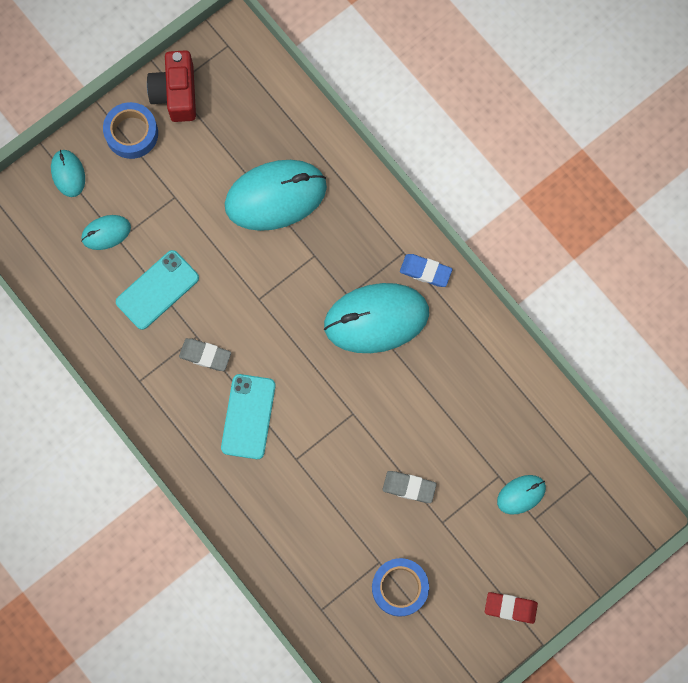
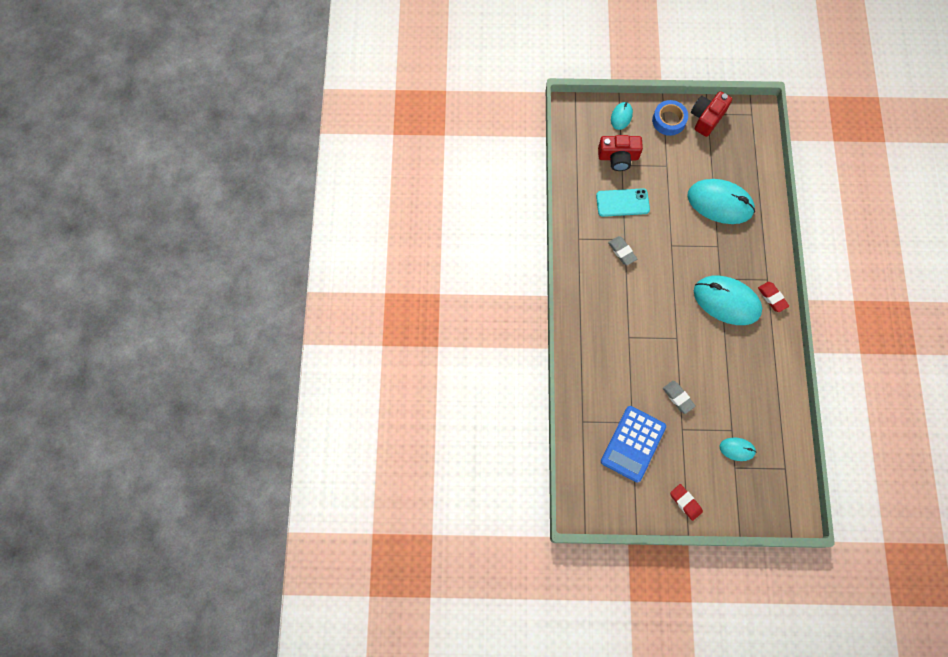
camera: 40 degrees right, 5 degrees down
turquoise mouse [81,215,131,250] -> red camera [598,135,643,171]
turquoise phone [221,374,275,459] -> none
blue tape [372,558,429,617] -> blue calculator [601,406,666,482]
blue eraser [400,254,453,287] -> red eraser [758,282,789,312]

